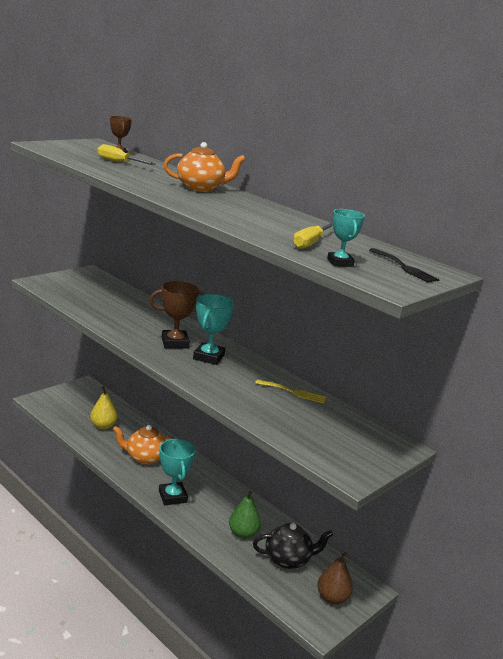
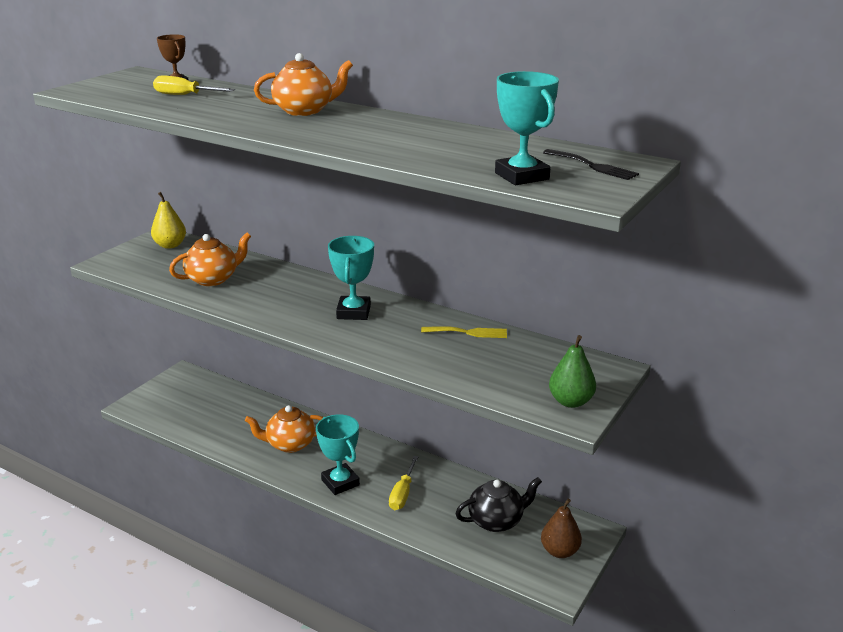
camera: 10 degrees left, 5 degrees up
yellow pear [90,386,118,429] -> yellow pear moved to [151,192,186,249]
brown trophy [149,281,205,349] -> none
green pear [229,490,261,539] -> green pear moved to [549,335,596,408]
yellow screwdriver [293,223,333,249] -> yellow screwdriver moved to [389,456,418,510]
turquoise trophy [327,209,365,267] -> turquoise trophy [495,71,559,185], size x1.59
none -> orange teapot [169,233,251,286]

